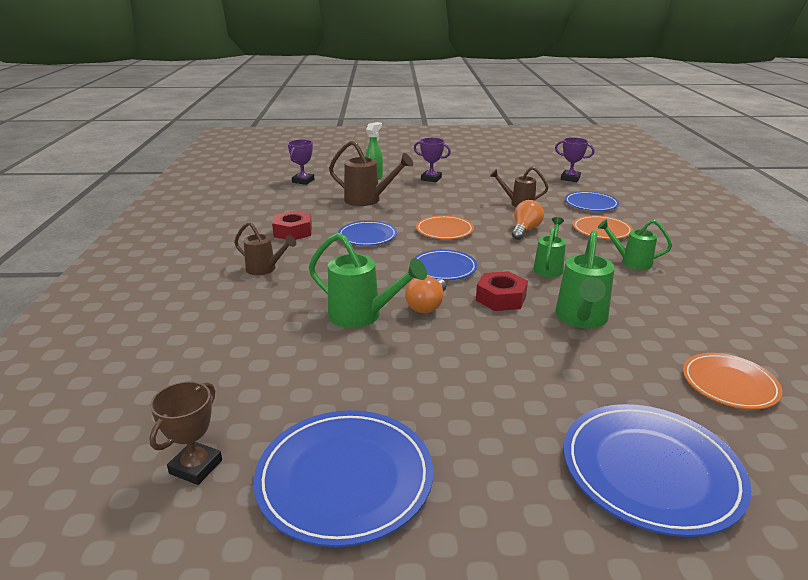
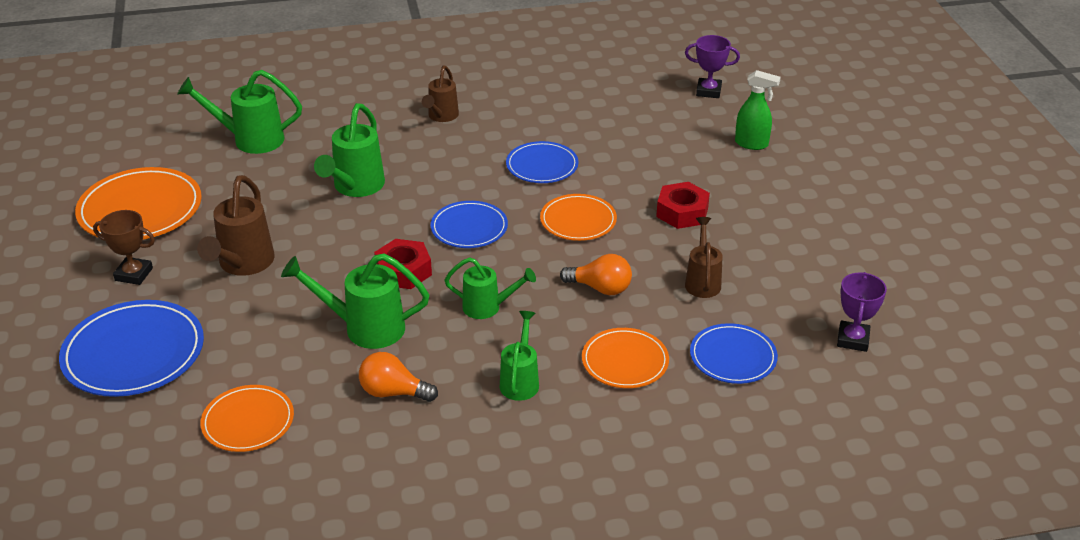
camera: 80 degrees right, 10 degrees up
brown trophy [149,381,222,485] -> brown trophy moved to [93,210,155,285]
blue plate [254,410,433,547] -> orange plate [75,167,202,239]
red nut [272,211,312,240] -> red nut moved to [656,182,710,229]
brown watering can [329,140,413,206] -> brown watering can moved to [197,175,275,276]
orange light bulb [405,276,446,313] -> orange light bulb moved to [359,352,438,402]
purple trophy [414,138,451,182] -> none
none -> green watering can [177,70,302,154]

